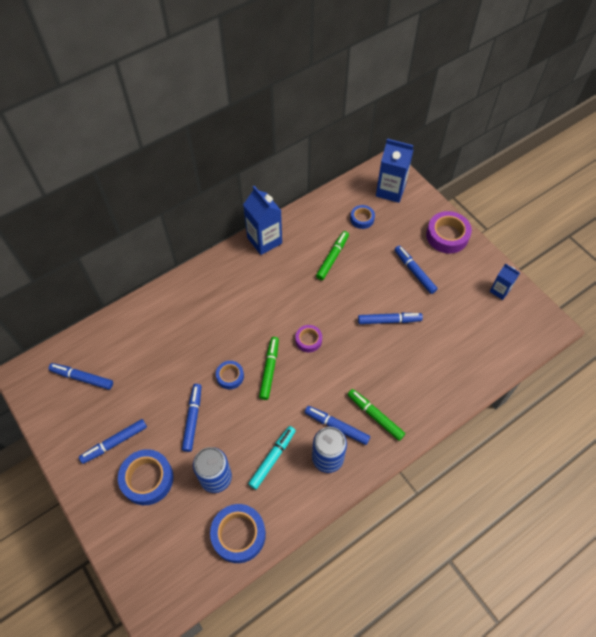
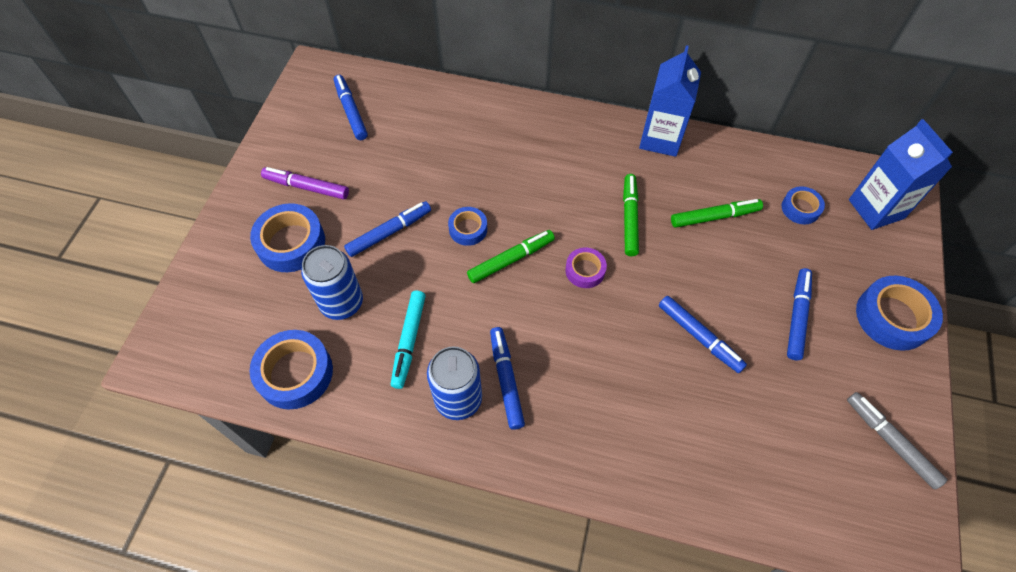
camera: 50 degrees right, 0 degrees up
blue marker [79,419,147,464] -> purple marker [261,167,349,199]
turquoise marker [248,426,296,489] -> turquoise marker turned 105 degrees clockwise [391,291,426,389]
green marker [348,389,405,441] -> green marker moved to [623,174,639,256]
purple tape [426,211,472,254] -> blue tape [856,276,943,351]
blue carton [490,263,520,300] -> grey marker [847,392,947,490]

